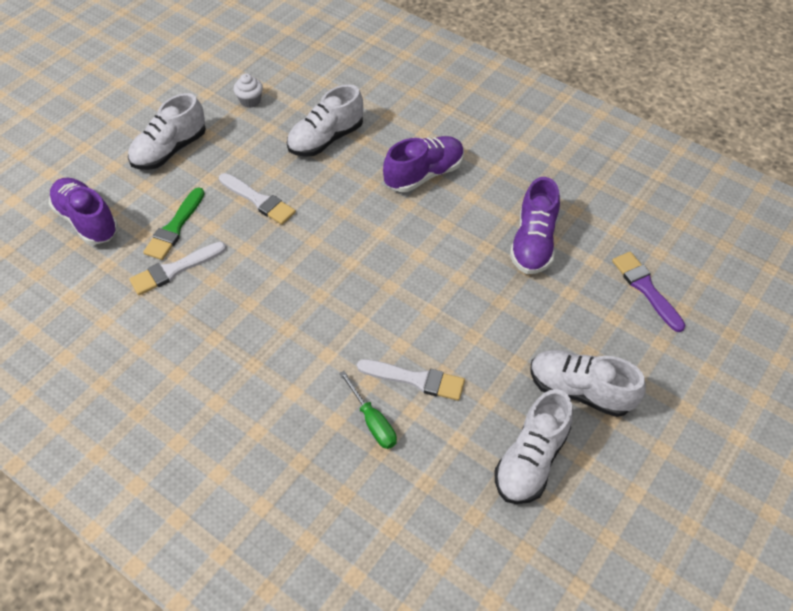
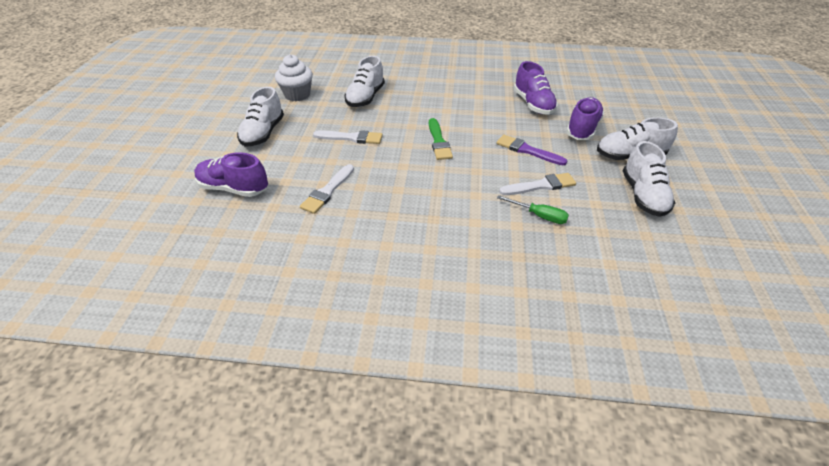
camera: 30 degrees left, 10 degrees down
green brush [143,188,205,260] -> green brush moved to [429,118,453,160]
white cupcake [233,73,263,108] -> white cupcake [275,54,313,101], size x1.74
purple shoe [383,136,464,192] -> purple shoe moved to [566,97,604,140]
purple brush [612,252,685,332] -> purple brush moved to [497,135,567,165]

